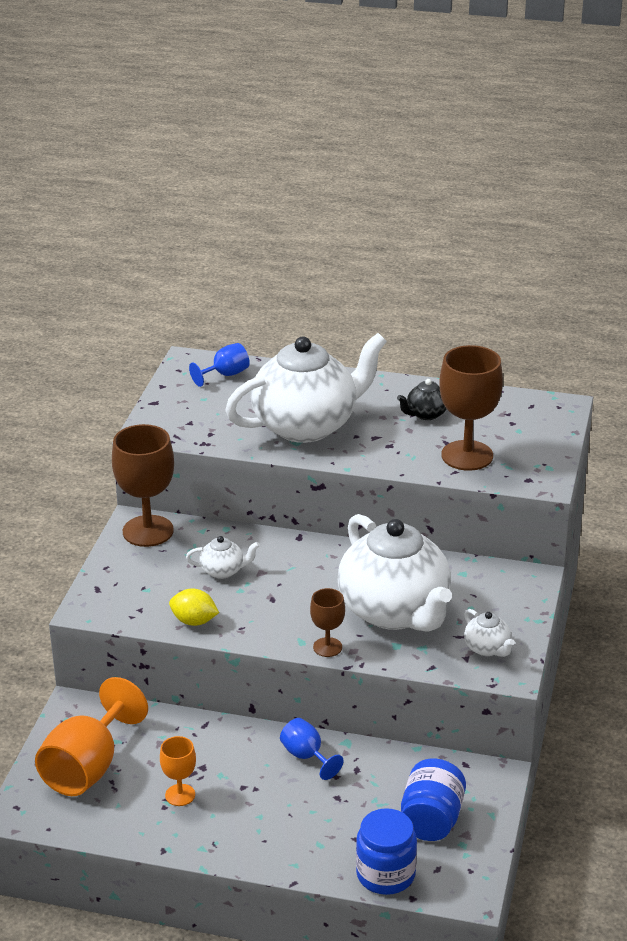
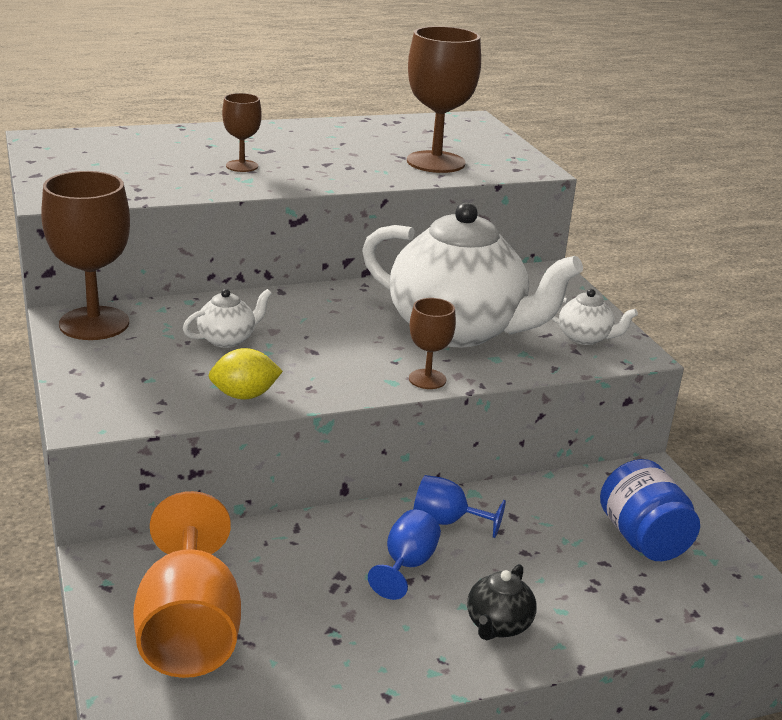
camera: 35 degrees left, 5 degrees down
orange goblet [160,736,196,806] -> none
blue goblet [189,343,250,387] -> blue goblet moved to [368,509,441,600]
white teapot [225,333,387,443] -> brown goblet [222,93,262,172]
blue jar [356,808,417,895] -> none
black teapot [397,379,447,420] -> black teapot moved to [467,564,537,640]

